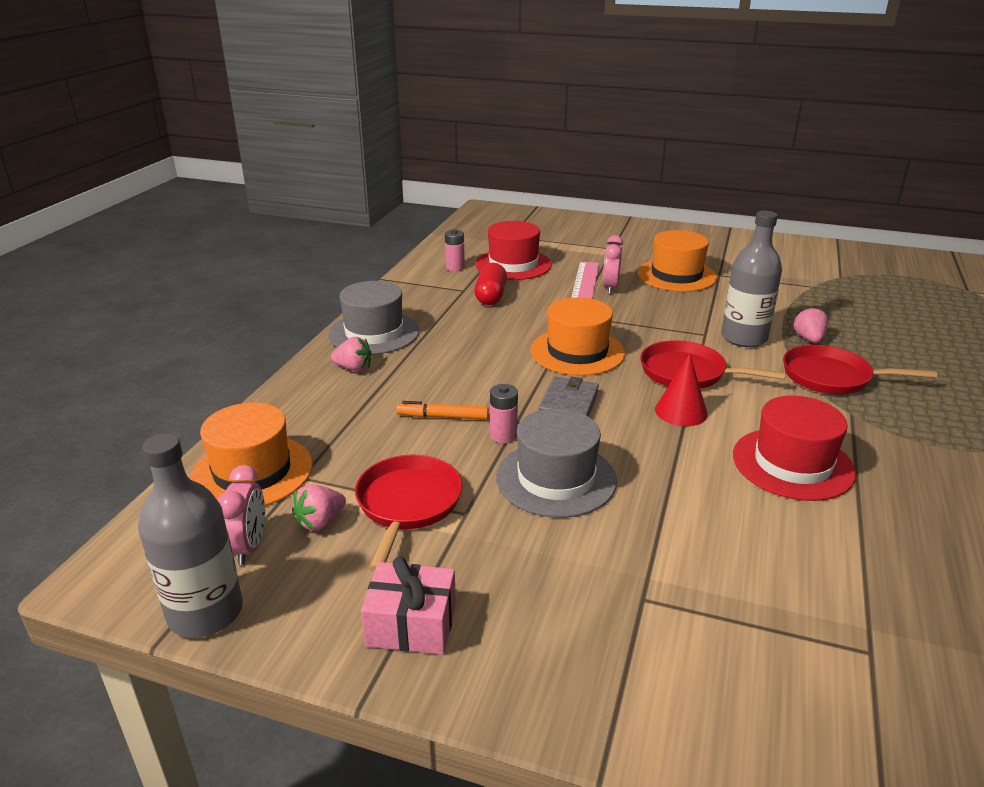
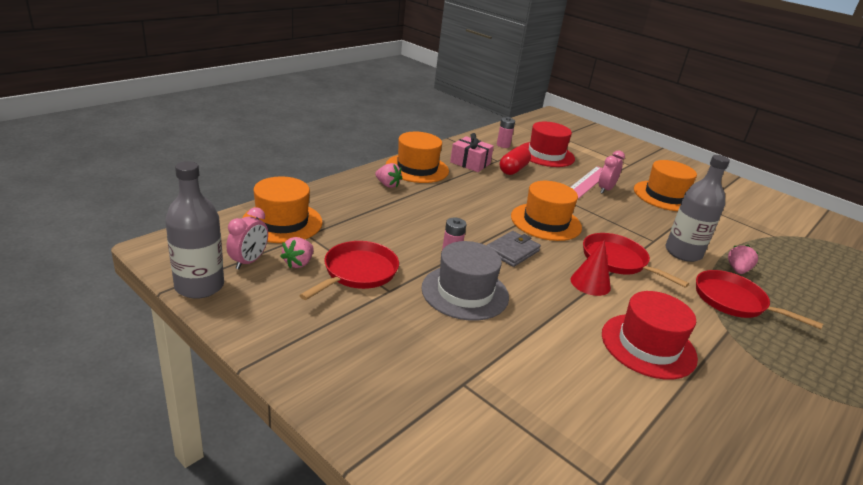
camera: 20 degrees right, 0 degrees up
pink strawberry [292,484,346,531] -> pink strawberry turned 45 degrees counterclockwise [280,237,314,268]
grey hat [328,281,419,355] -> orange hat [386,132,449,183]
pink gift [361,556,456,655] -> pink gift moved to [450,133,494,172]
orange marker [396,401,489,420] -> none

